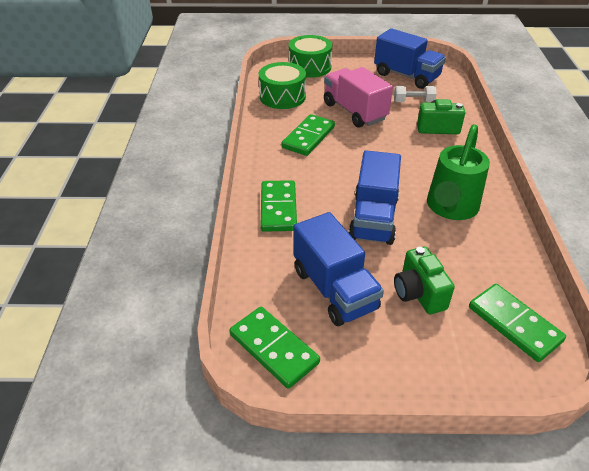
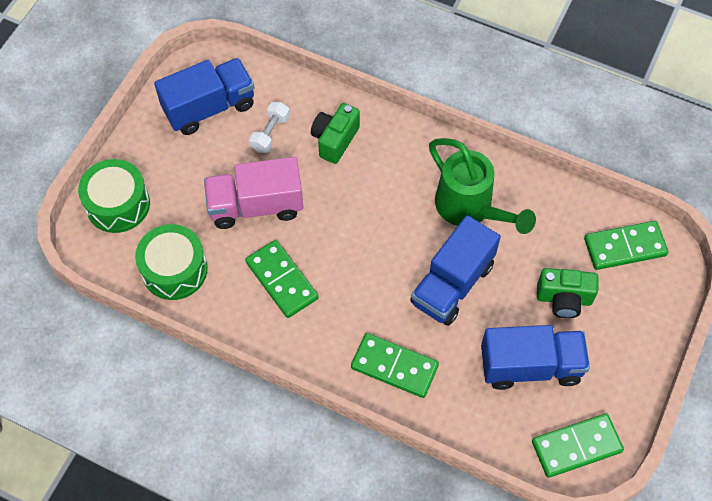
camera: 65 degrees left, 20 degrees up
blue truck [348,150,401,245] -> blue truck turned 90 degrees clockwise [410,215,501,326]

